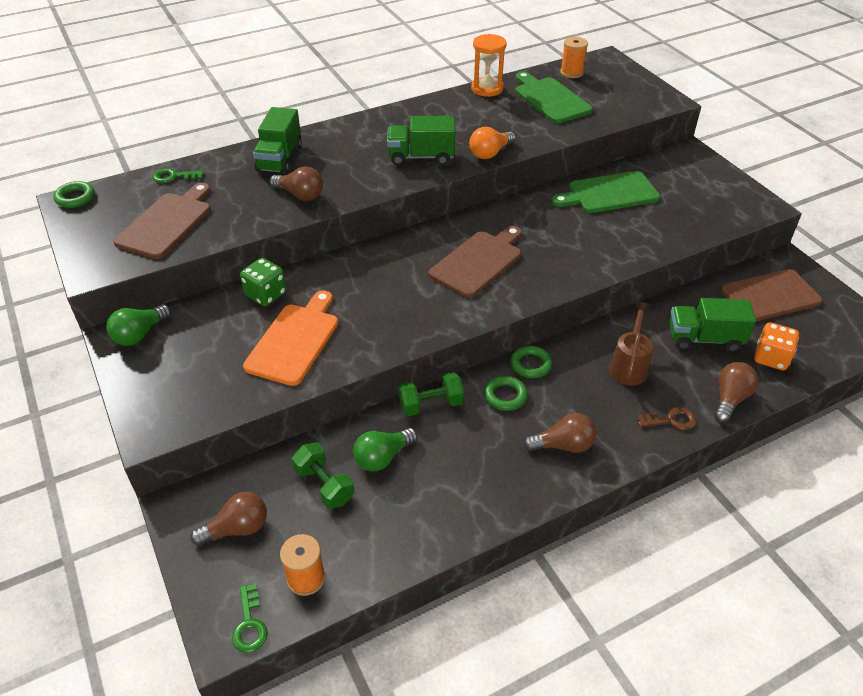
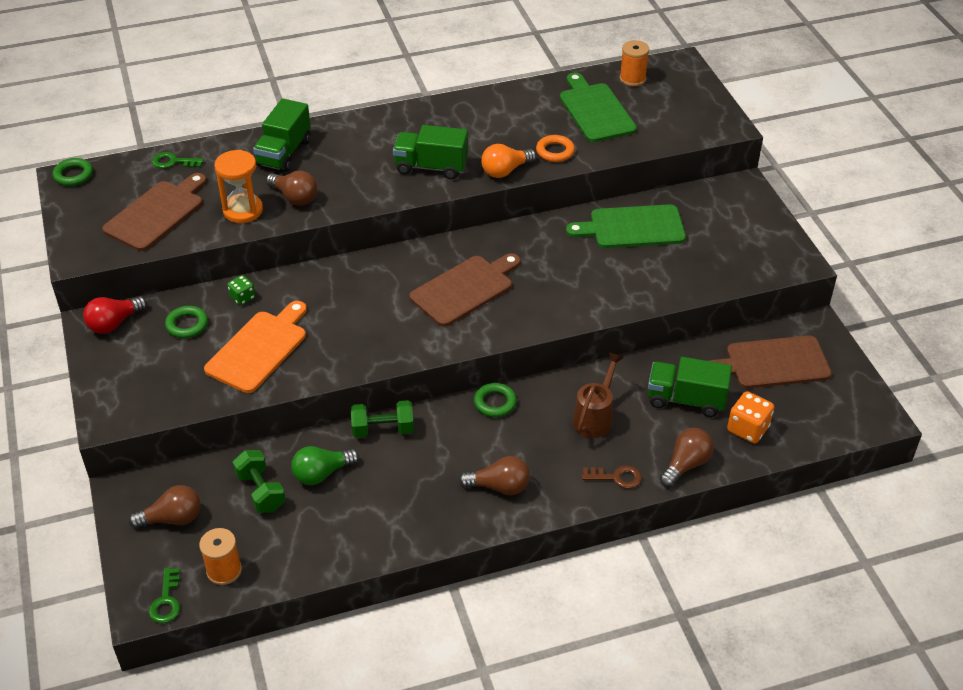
camera: 10 degrees right, 0 degrees up
green light bulb [106,304,171,346] -> red light bulb [83,296,147,334]
green dice [240,258,286,306] -> green dice [227,275,255,306], size x0.62
orange hourglass [471,34,507,97] -> orange hourglass moved to [214,150,263,223]
green ring [484,376,528,411] -> green ring moved to [165,306,208,338]
none -> orange ring [536,135,575,162]

